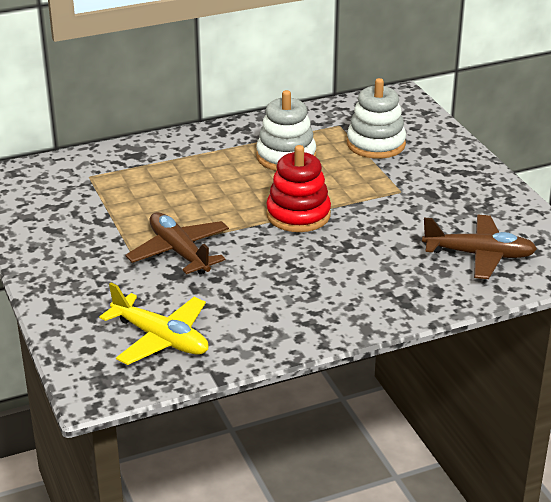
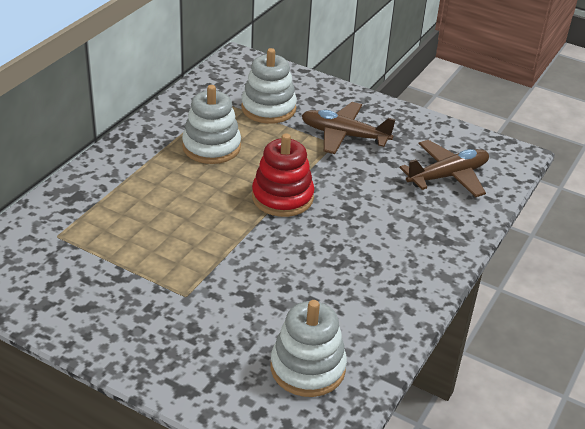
camera: 40 degrees left, 5 degrees up
yellow plane [100,283,209,365] -> white stacking toy [271,300,347,397]
brown plane [126,212,229,275] -> brown plane moved to [301,102,396,154]

